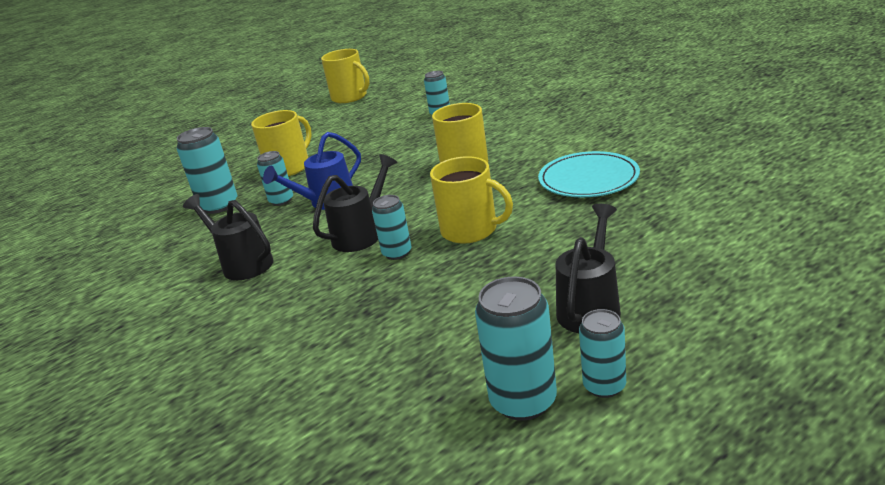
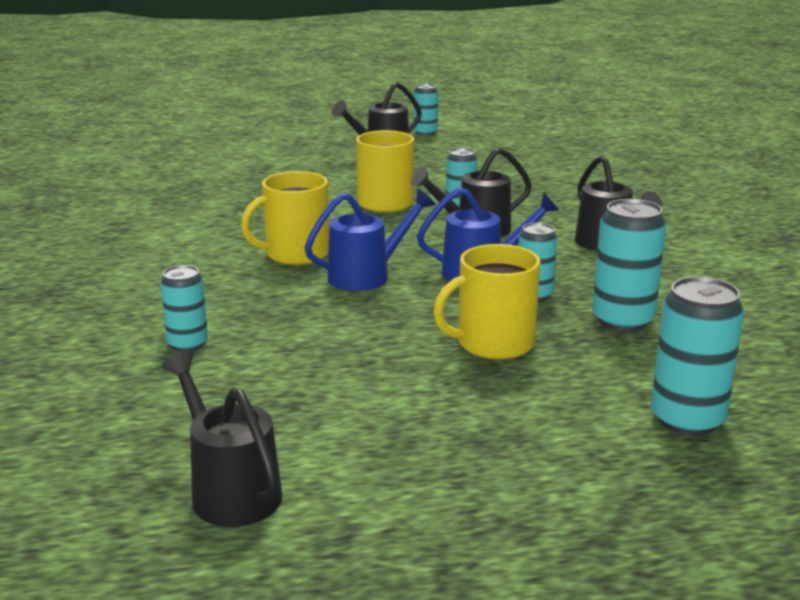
camera: 155 degrees left, 5 degrees down
yellow mug [321,49,370,103] -> black watering can [161,351,282,527]
turquoise can [475,277,557,421] -> turquoise can moved to [651,277,744,436]
turquoise plate [538,151,640,197] -> none
none -> blue watering can [304,189,435,291]

